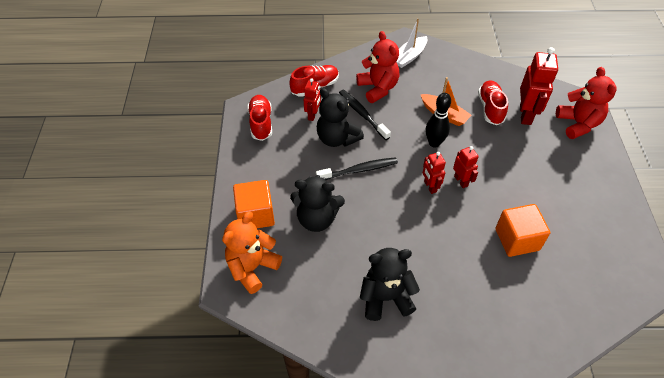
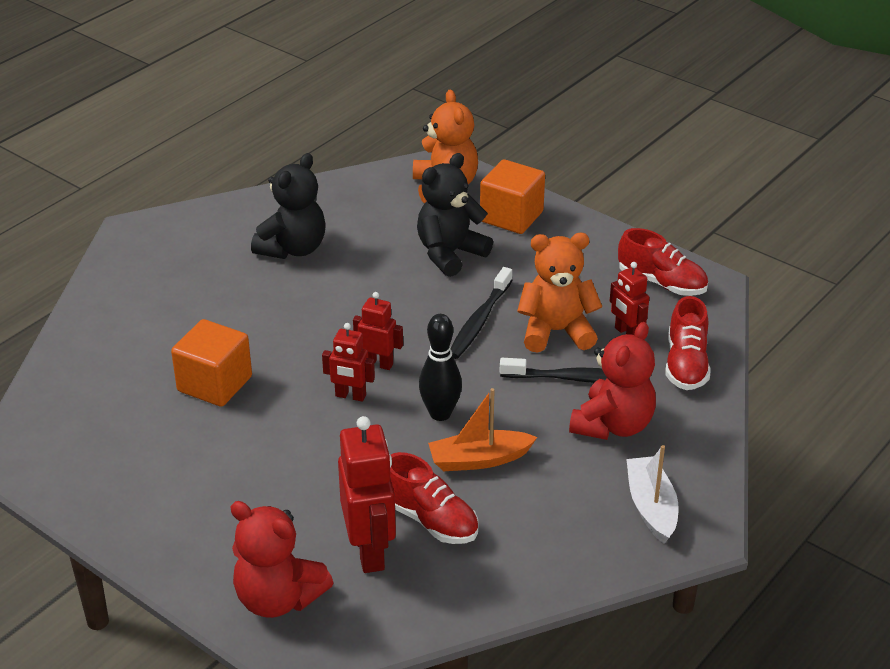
camera: 130 degrees right, 15 degrees down
black teddy bear [317,88,364,147] -> orange teddy bear [517,233,602,352]
red teddy bear [356,31,399,103] -> red teddy bear turned 75 degrees counterclockwise [569,322,656,440]
red robot [520,47,558,125] -> red robot turned 150 degrees counterclockwise [338,416,396,573]

